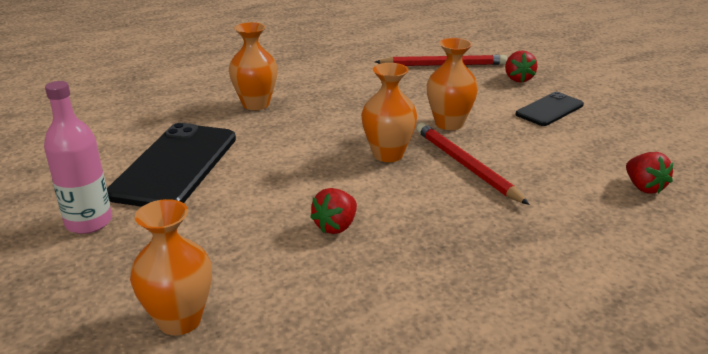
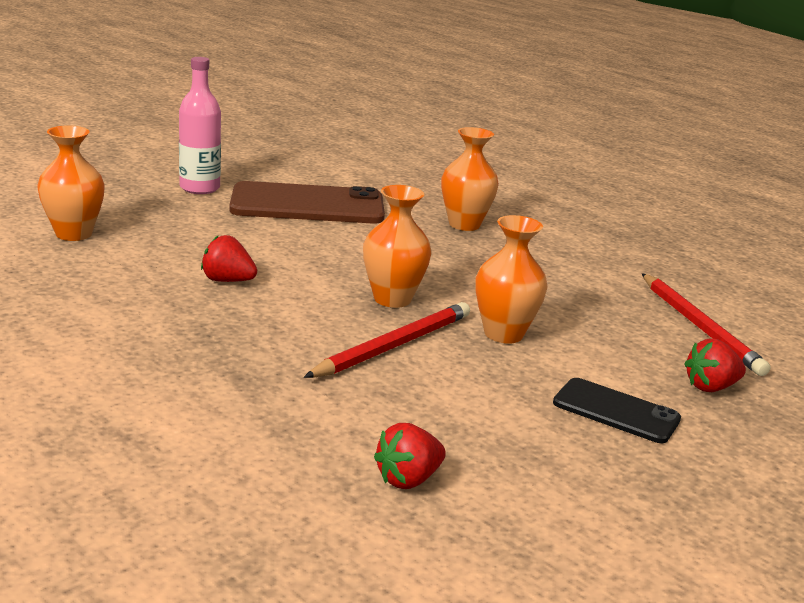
camera: 70 degrees right, 5 degrees down
black phone [107,123,236,207] -> brown phone [229,181,385,223]

